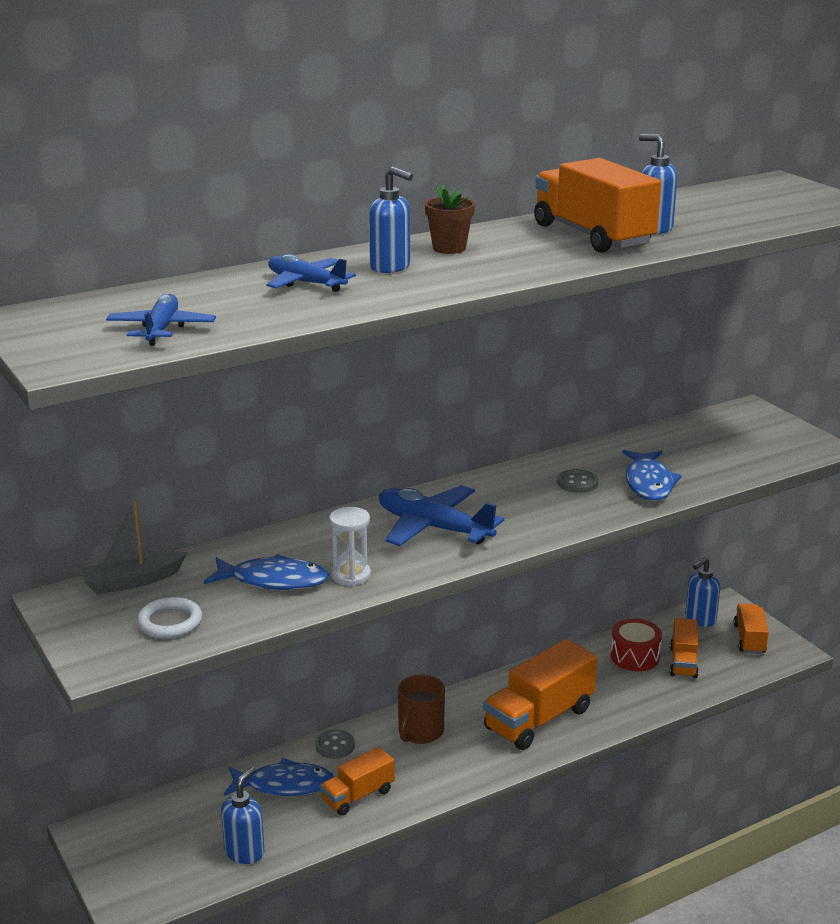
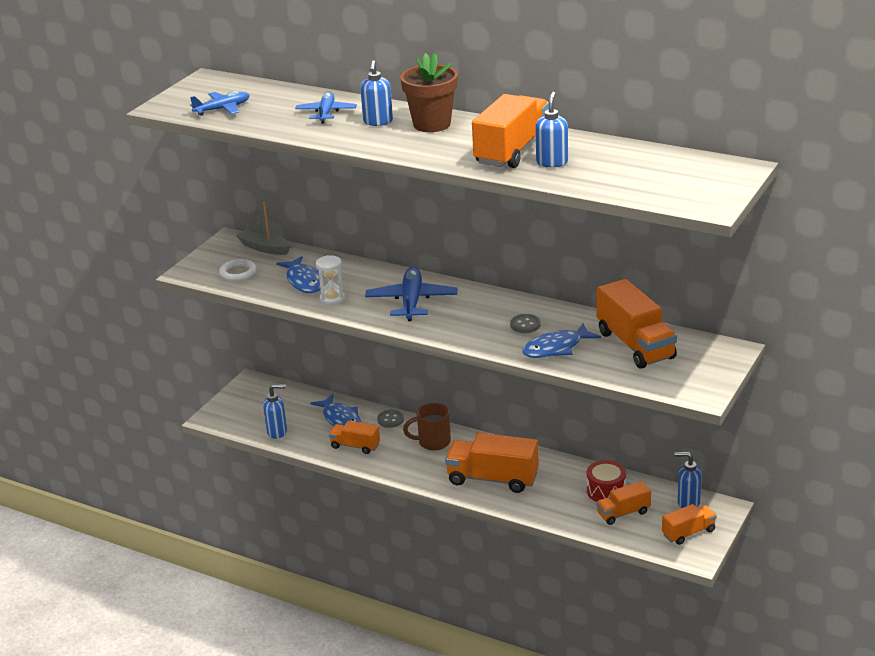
camera: 60 degrees right, 5 degrees up
brown flower pot [425,185,475,254] -> brown flower pot [400,53,458,132], size x1.67
none -> orange truck [596,279,677,369]

